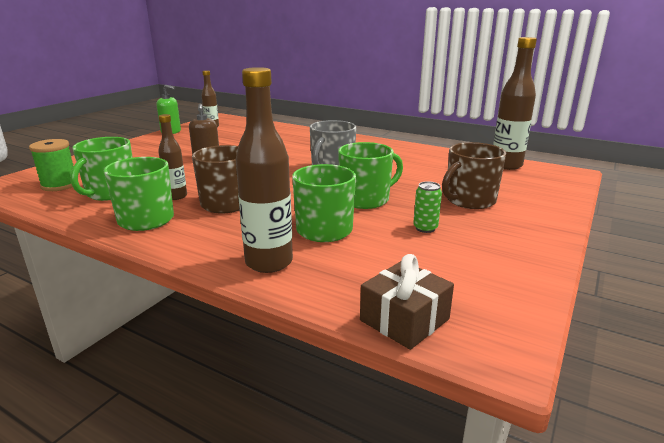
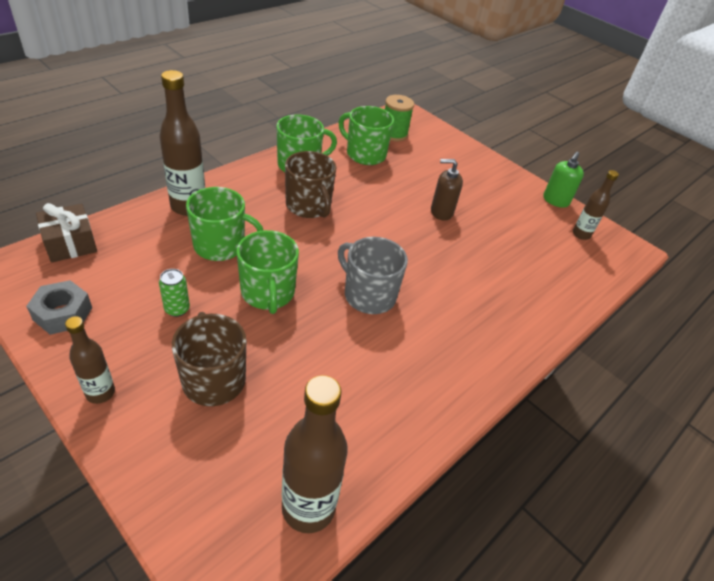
camera: 100 degrees right, 20 degrees up
brown bottle [158,114,187,200] -> brown bottle moved to [65,316,115,404]
none -> grey nut [26,280,92,335]

